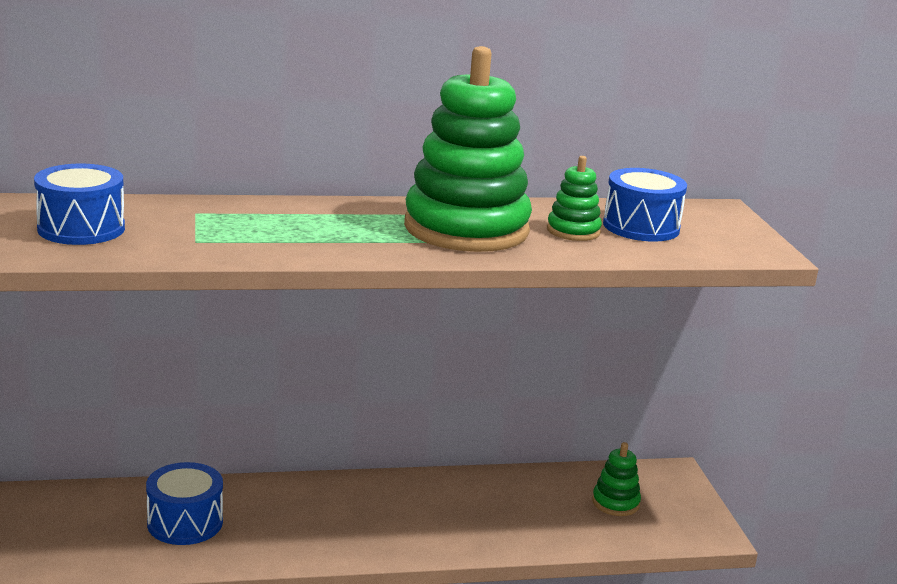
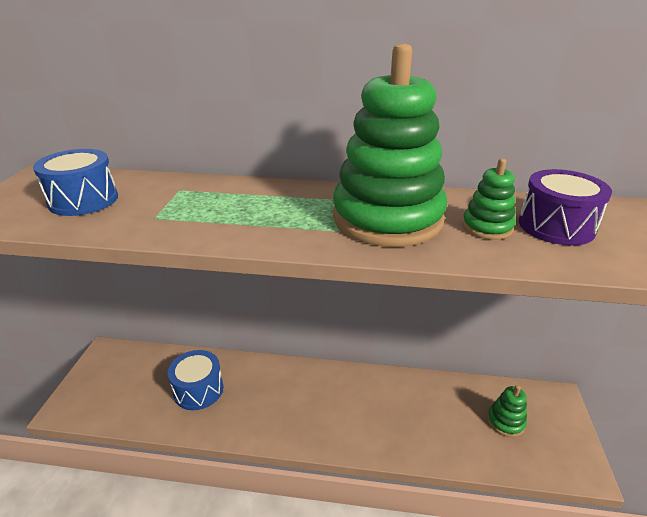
camera: 20 degrees right, 10 degrees up
blue drum [603,168,687,242] -> purple drum [519,169,612,246]

